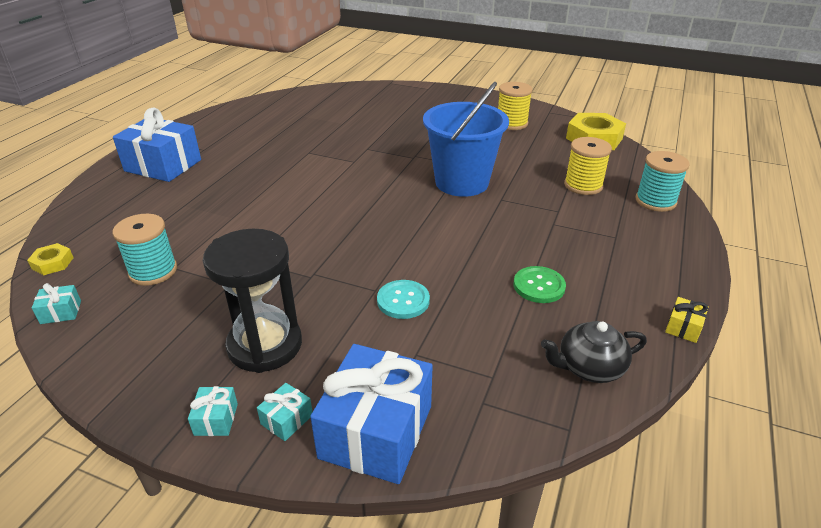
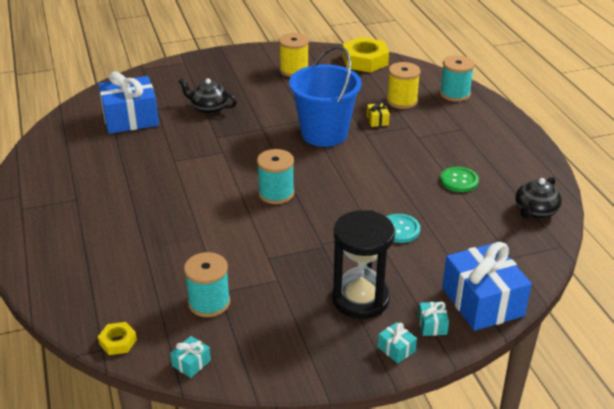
camera: 40 degrees left, 0 degrees up
blue gift [113,107,201,182] -> blue gift moved to [98,71,159,134]
yellow gift [665,297,709,343] -> yellow gift moved to [367,101,390,127]
none -> black teapot [178,78,237,114]
none -> turquoise spool [257,149,294,204]

